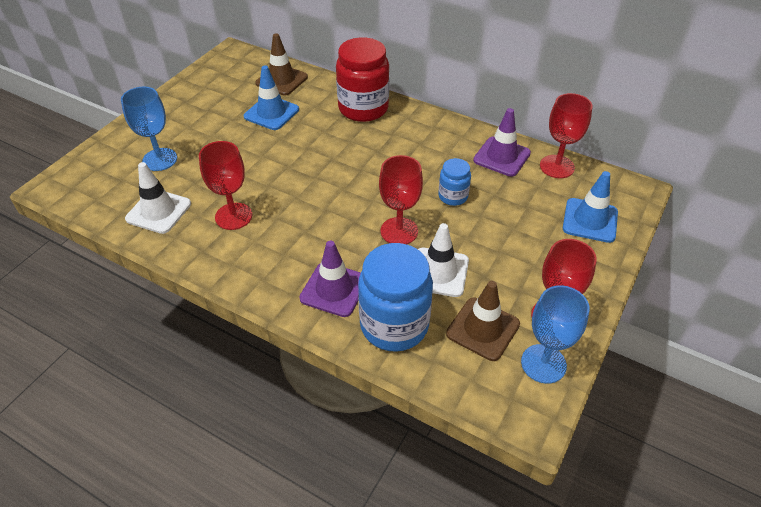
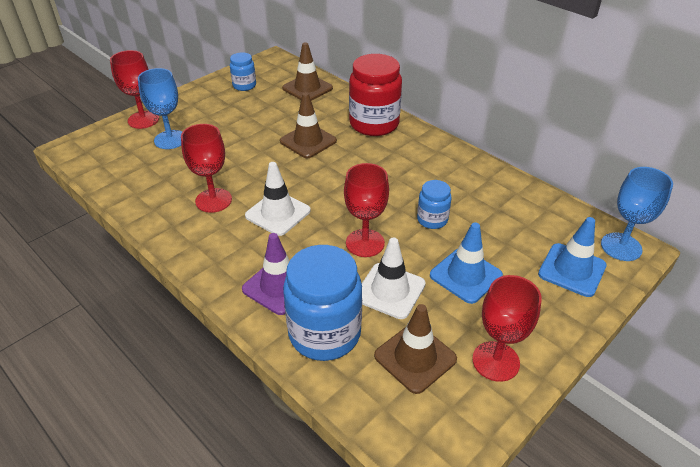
camera: 15 degrees right, 5 degrees down
white traffic cone [125,162,191,234] -> white traffic cone moved to [245,162,311,236]
blue traffic cone [244,65,299,130] -> blue traffic cone moved to [430,222,503,304]
purple traffic cone [473,108,531,177] -> none
blue goblet [521,285,590,384] -> blue goblet moved to [601,167,673,261]
red goblet [540,93,592,178] -> red goblet moved to [110,50,159,129]
none -> blue jar [230,52,256,91]
none -> brown traffic cone [280,92,337,158]

